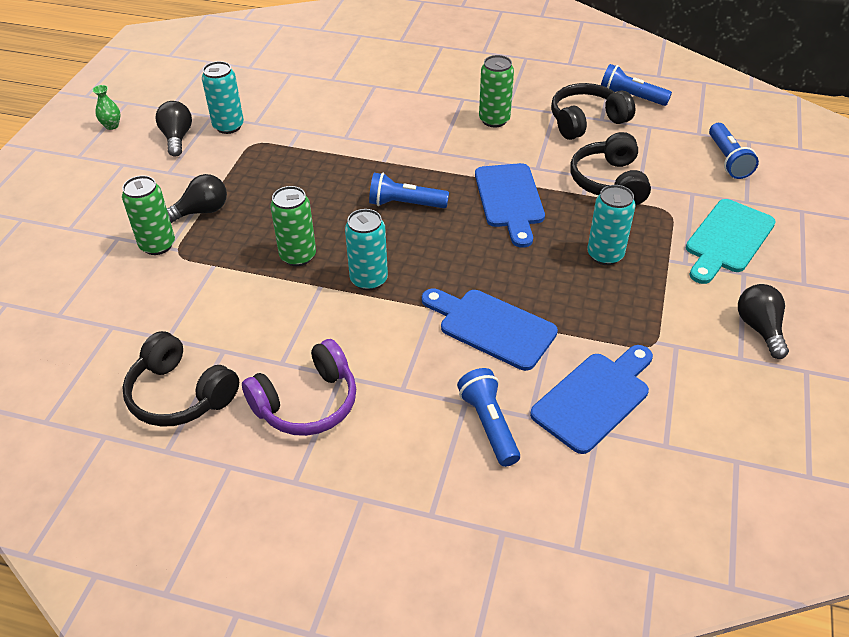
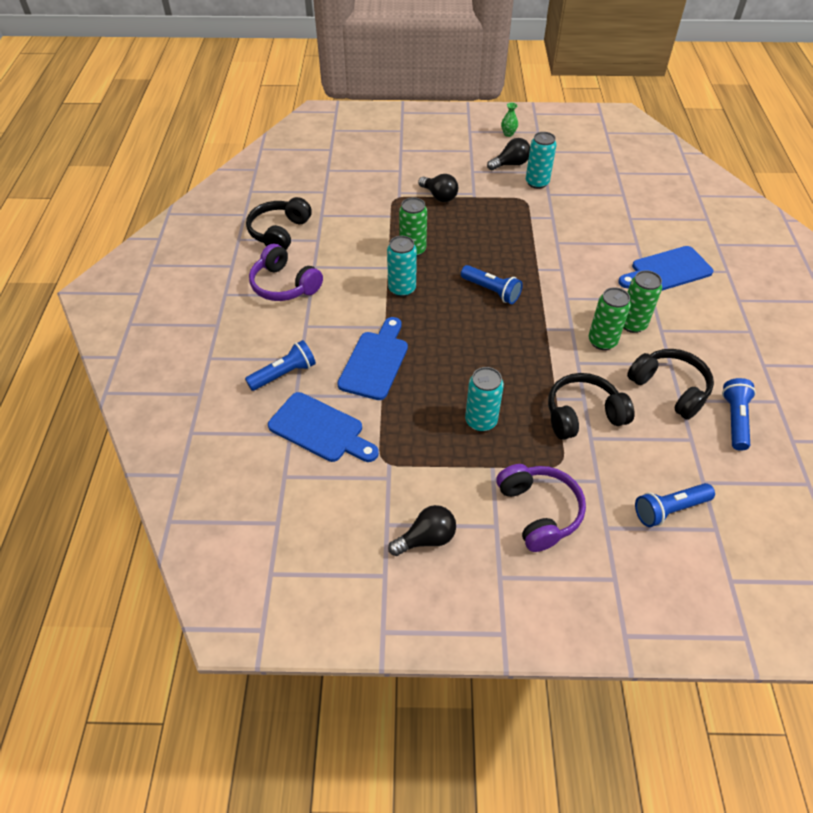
camera: 75 degrees right, 5 degrees up
green can [122,176,175,255] -> green can moved to [588,287,631,350]
blue flashlight [369,173,449,208] -> blue flashlight turned 135 degrees clockwise [461,265,523,304]
blue cutting board [475,163,545,248] -> blue cutting board moved to [618,246,713,291]
turquoise cutting board [686,199,776,284] -> purple headphones [496,464,586,552]

